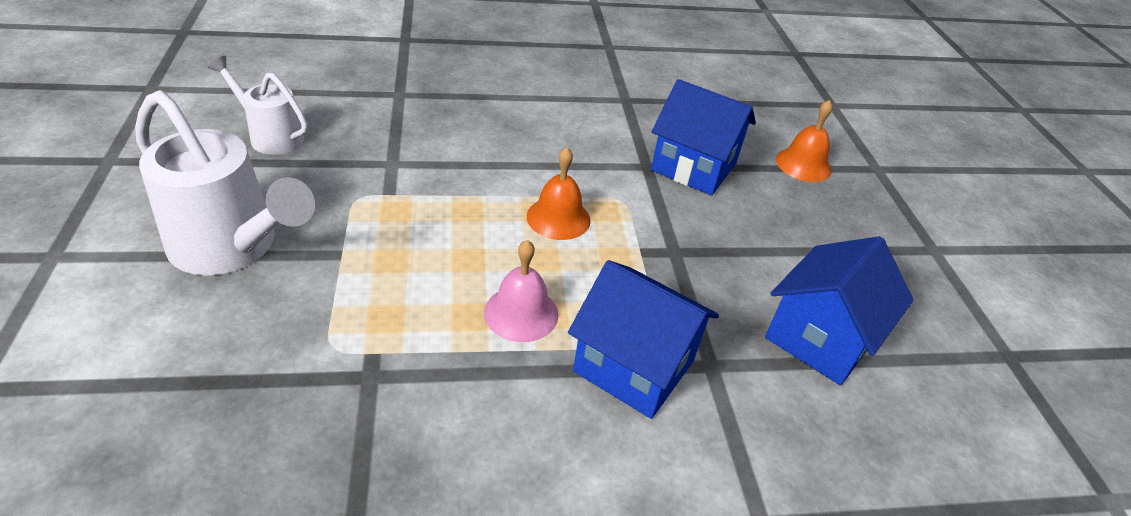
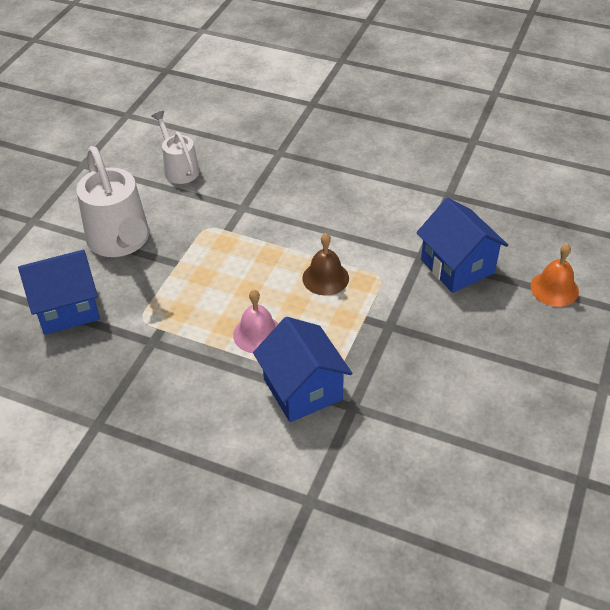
camera: 35 degrees right, 5 degrees up
orange bell [526,147,591,240] -> brown bell [302,233,349,296]
blue house [765,236,913,385] -> blue house moved to [18,250,100,335]

